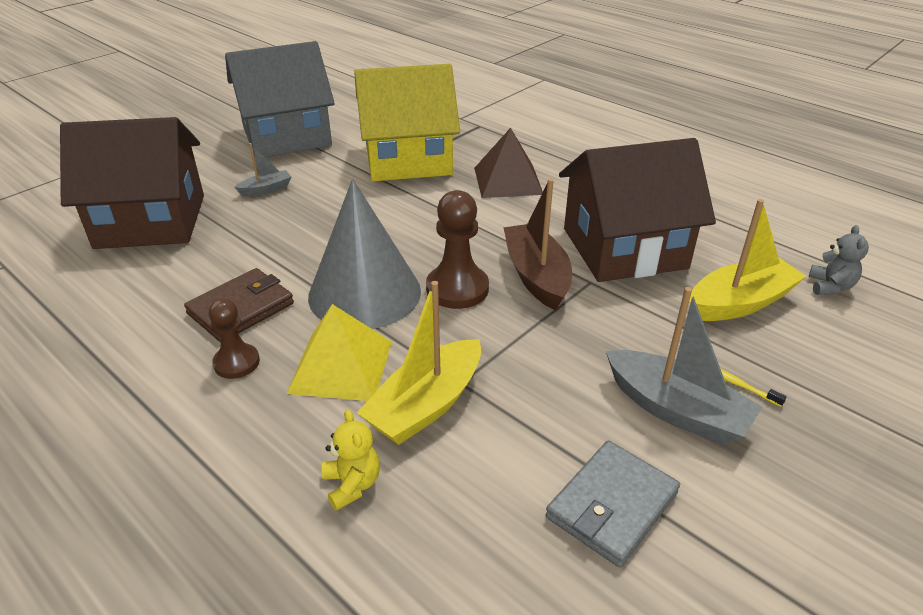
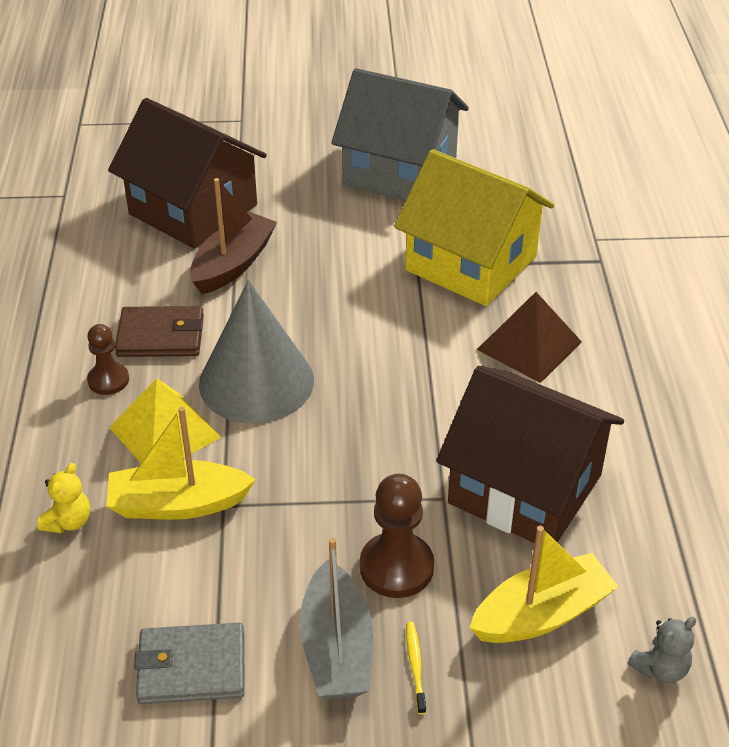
camera: 45 degrees right, 5 degrees up
grey boat [234,143,291,196] -> none
brown pawn [426,190,489,309] -> brown pawn moved to [360,474,434,598]
brown boat [503,179,572,310] -> brown boat moved to [190,178,277,294]
yellow boat [689,199,807,321] -> yellow boat turned 45 degrees counterclockwise [469,526,619,643]

